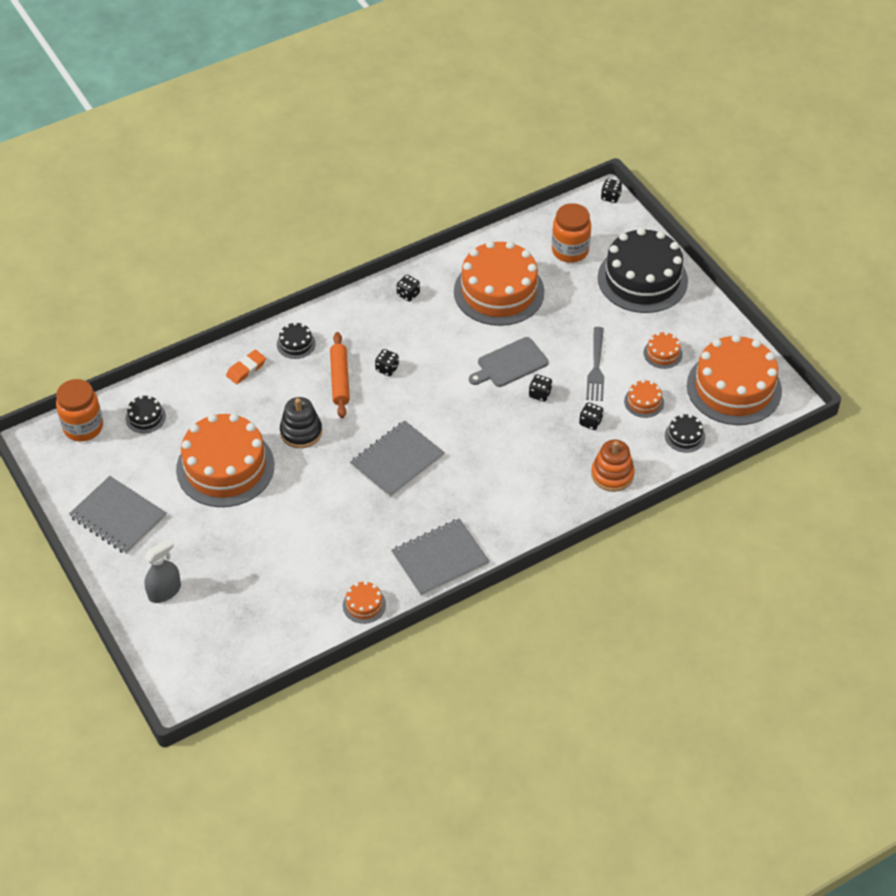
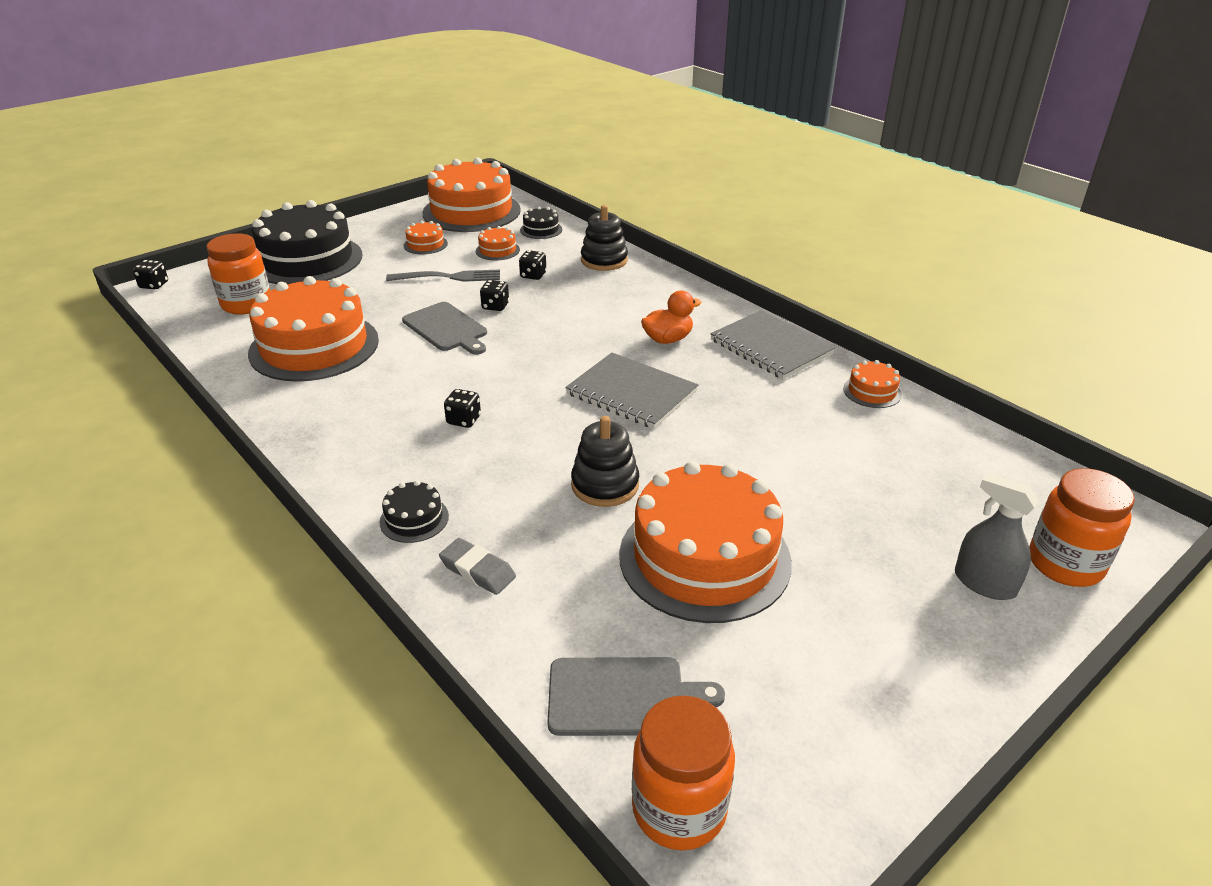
camera: 100 degrees left, 15 degrees down
grey notebook [69,476,167,554] -> none
black cake [126,395,166,433] -> grey cutting board [548,657,725,736]
orange eraser [226,350,266,384] -> grey eraser [439,538,516,595]
orange rolling pin [330,332,350,418] -> none
black dice [397,275,420,302] -> none
orange stacking toy [591,440,635,492] -> black stacking toy [581,205,628,271]
none -> orange duck [641,291,702,344]
none -> orange jar [1029,468,1135,587]

